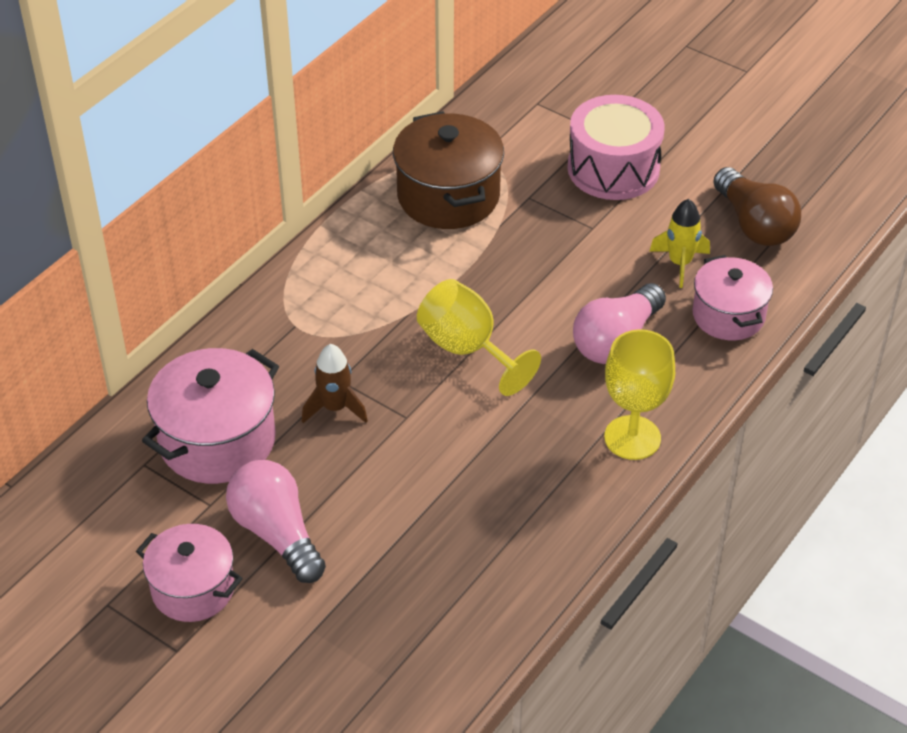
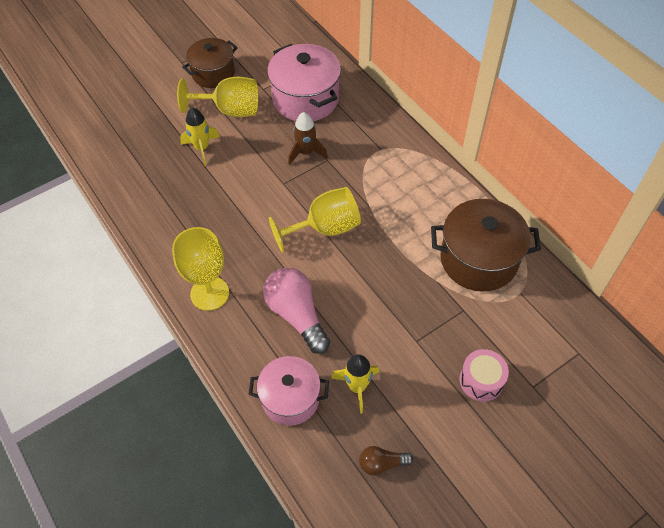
camera: 110 degrees right, 10 degrees up
pink pot [136,524,243,622] -> brown pot [182,38,238,88]
pink light bulb [226,460,326,583] -> yellow goblet [177,77,258,117]
pink drum [568,95,665,200] -> pink drum [459,349,509,402], size x0.56
brown light bulb [713,167,801,246] -> brown light bulb [359,446,414,475], size x0.52
none -> yellow rocket [180,107,220,165]

